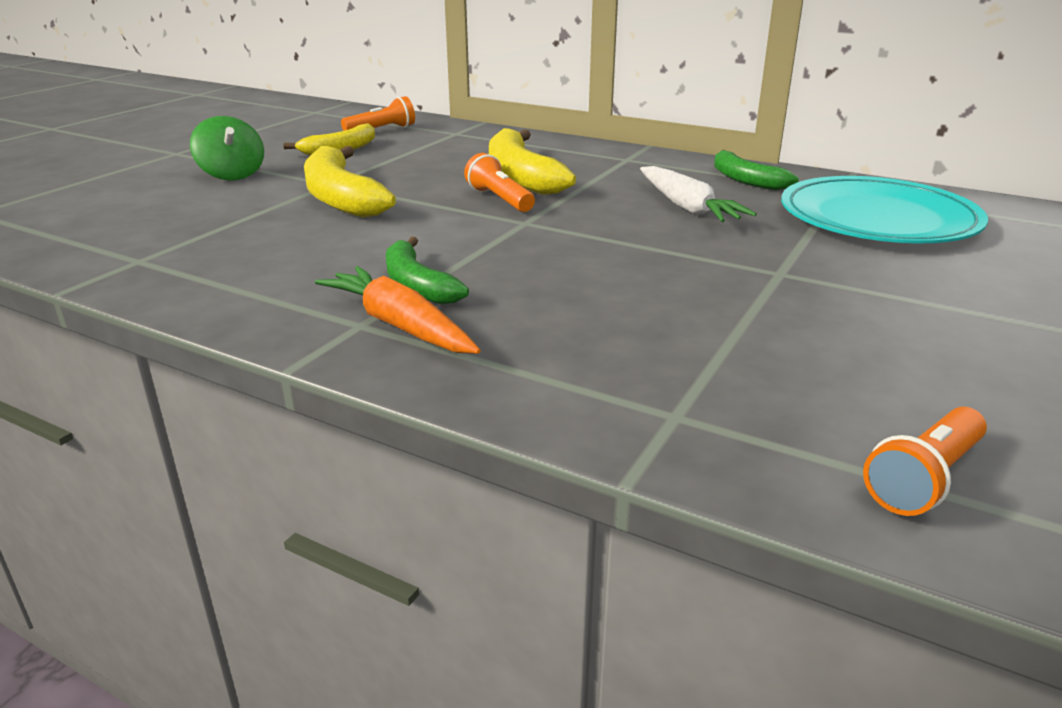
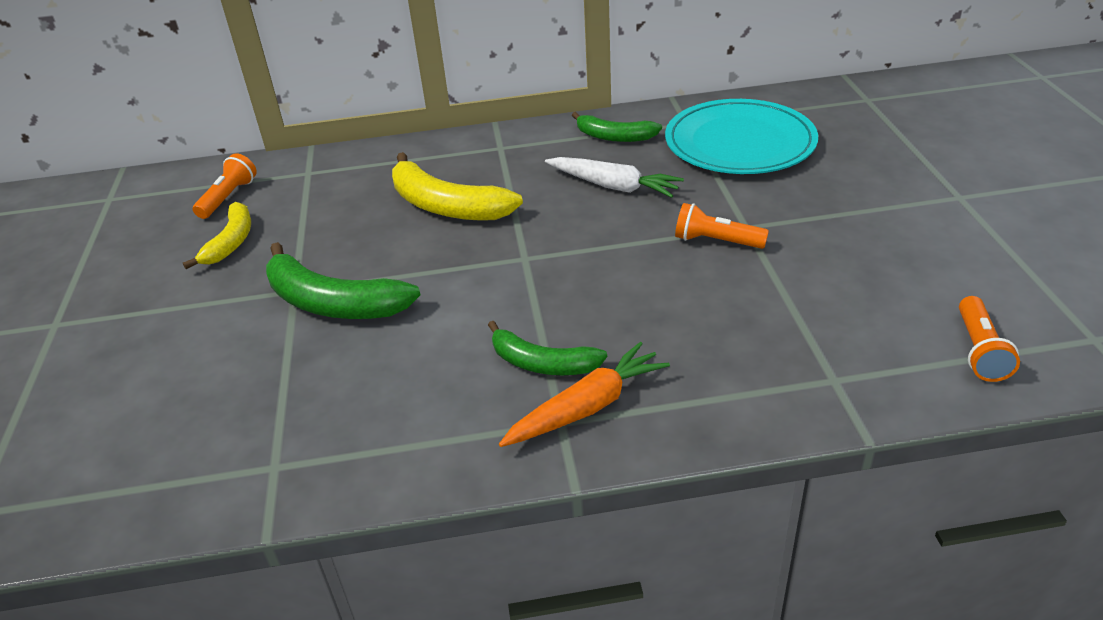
camera: 35 degrees left, 10 degrees up
green spinning top [190,116,264,181] -> none
yellow banana [304,146,396,218] -> green banana [266,242,420,319]
orange carrot [315,266,481,354] -> orange carrot turned 135 degrees clockwise [499,342,670,447]
orange flashlight [464,153,535,212] -> orange flashlight moved to [675,203,769,249]

